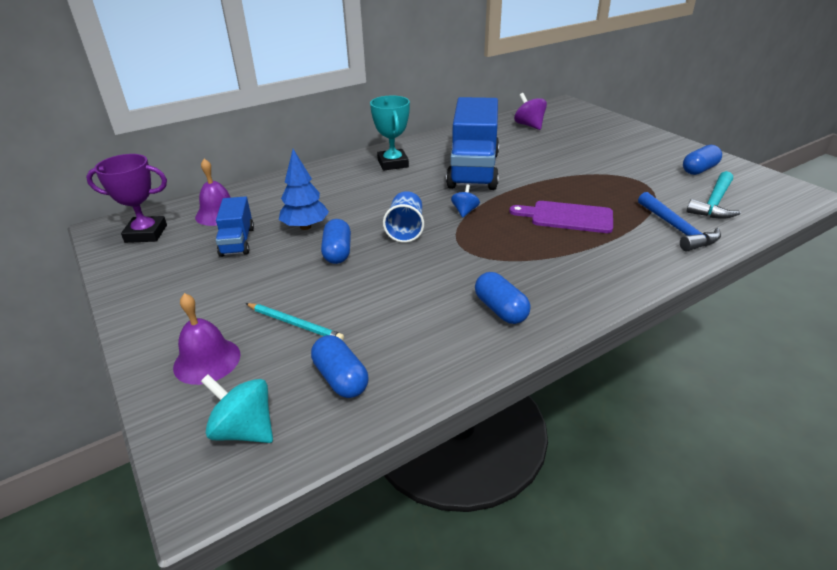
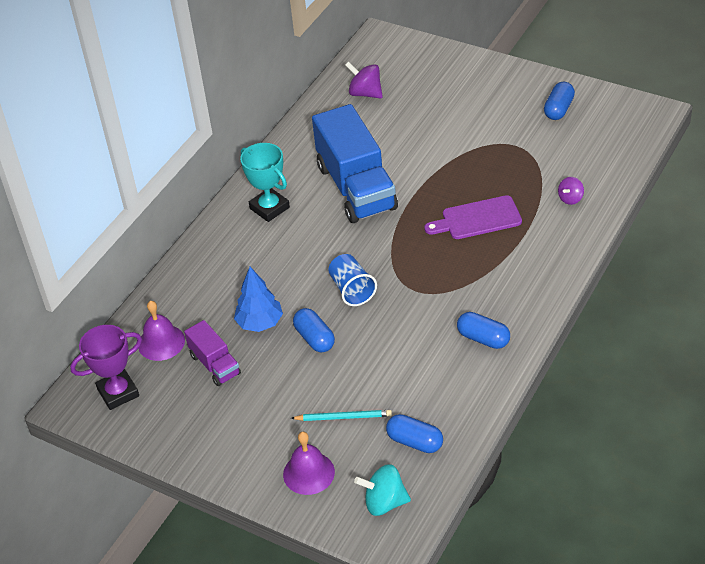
camera: 25 degrees left, 10 degrees up
blue truck [216,196,254,257] -> purple truck [184,320,241,386]
blue spinning top [451,185,480,218] -> none
blue hammer [638,192,721,252] -> purple spinning top [558,177,584,205]
turquoise hammer [687,171,741,219] -> none

